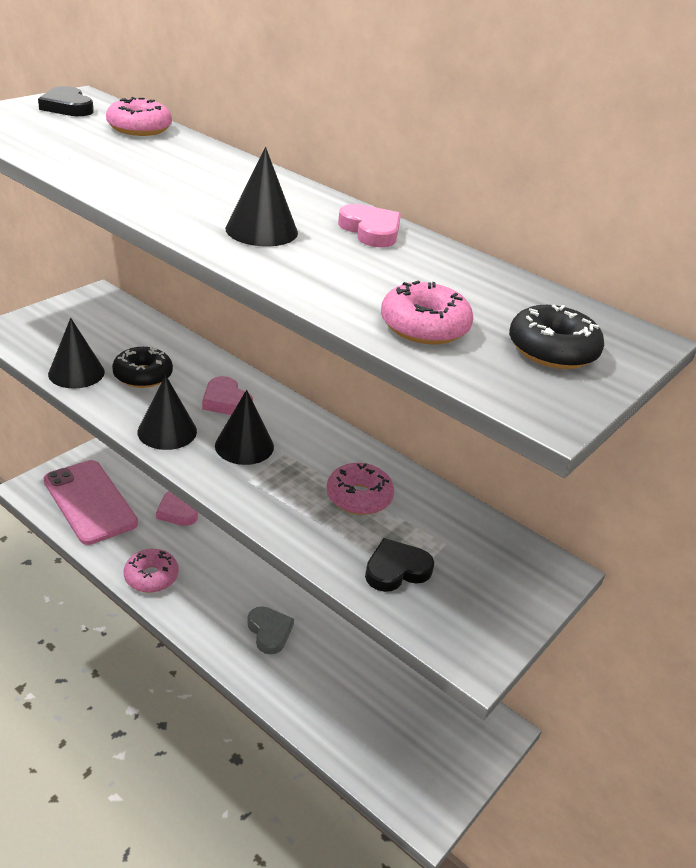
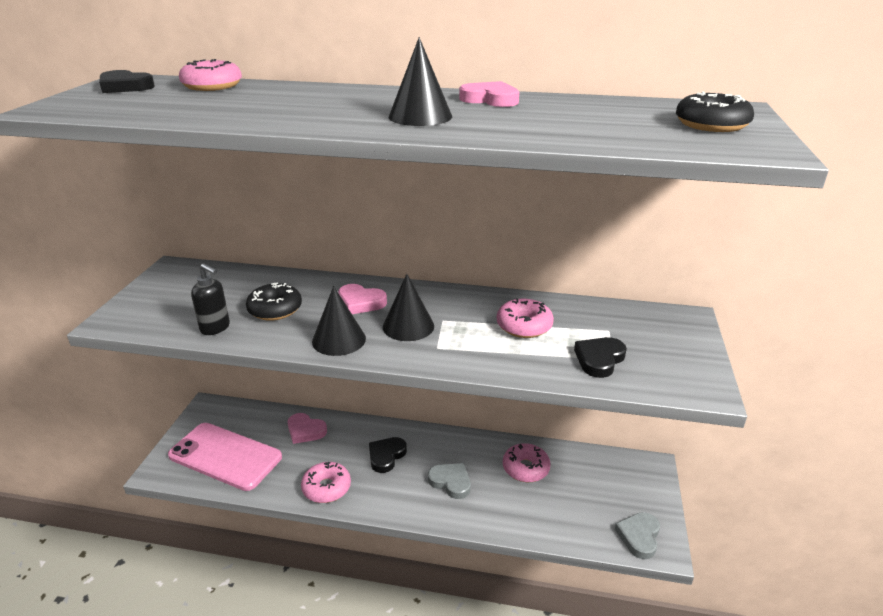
camera: 25 degrees left, 5 degrees down
black cone [48,318,105,389] -> black soap dispenser [191,263,230,335]
pink donut [381,281,473,344] -> pink donut moved to [503,443,551,482]
none -> black heart [369,437,407,473]
none -> grey heart [615,512,660,559]

